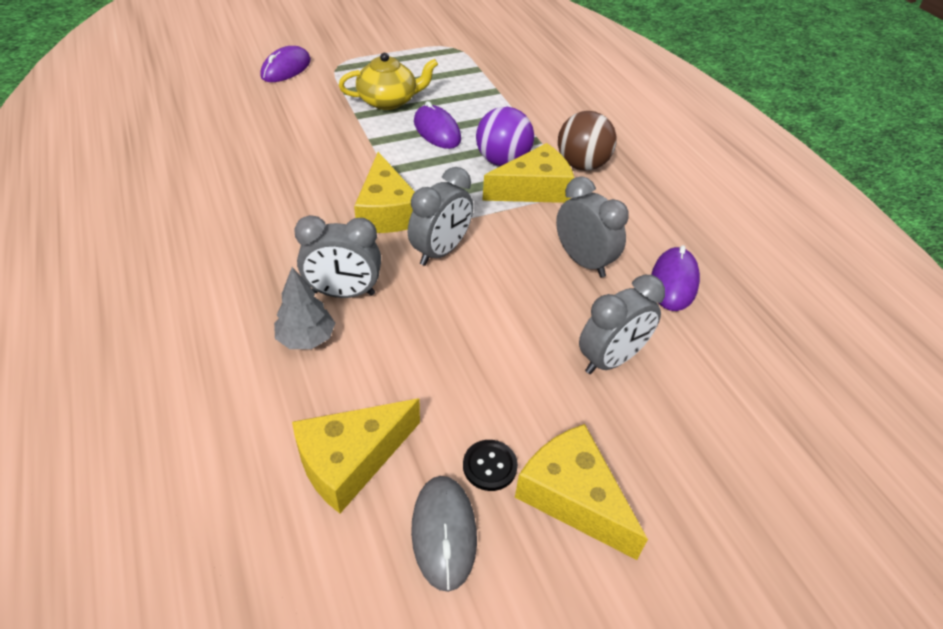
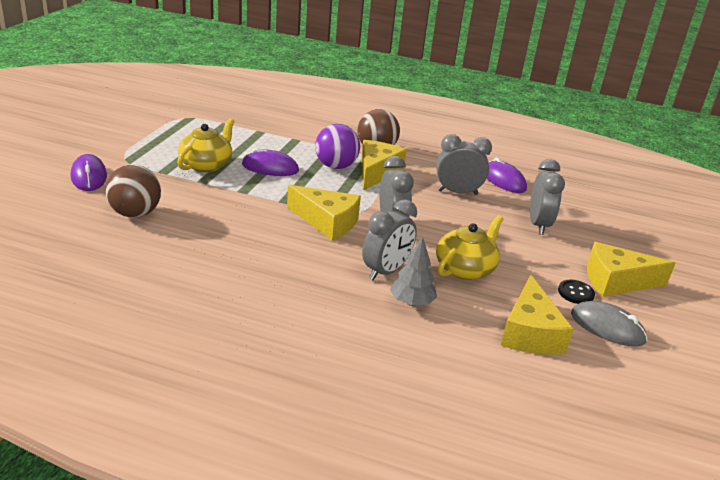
camera: 50 degrees left, 15 degrees down
none -> brown ball [105,164,161,218]
none -> yellow teapot [436,215,503,280]

